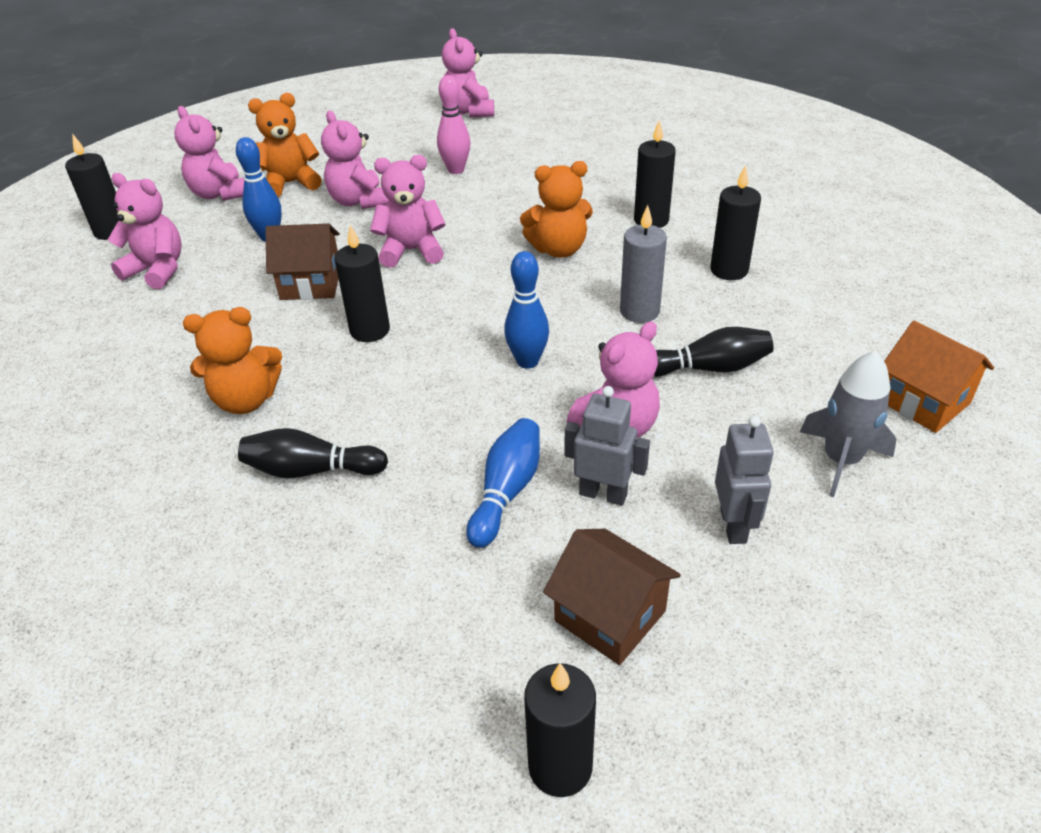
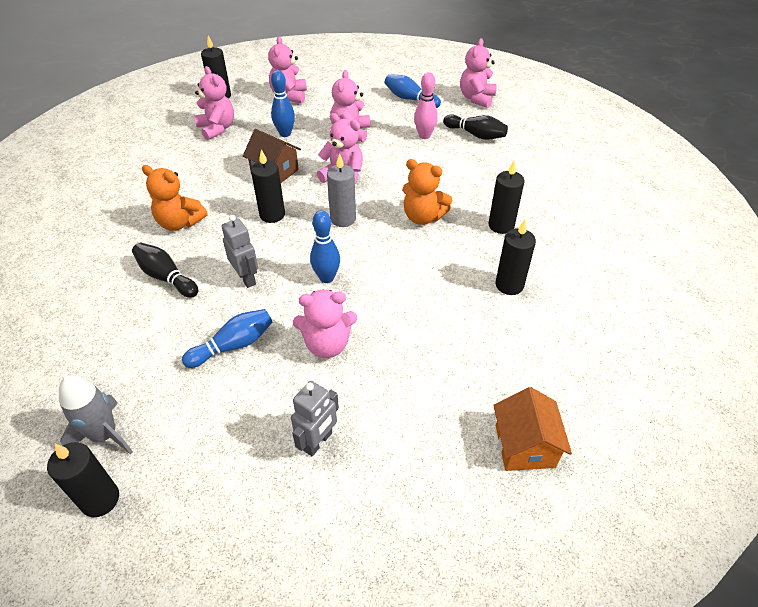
camera: 35 degrees right, 5 degrees up
orange teddy bear [248,93,322,197] -> none
brown house [543,529,681,665] -> none
grey robot [565,386,650,506] -> grey robot moved to [221,215,258,288]
grey candle [620,205,667,323] -> grey candle moved to [327,153,356,227]
black bowling pin [654,327,774,377] -> black bowling pin moved to [443,114,508,140]
grey rocket [800,351,897,497] -> grey rocket moved to [59,375,133,455]
none -> blue bowling pin [385,74,441,108]

